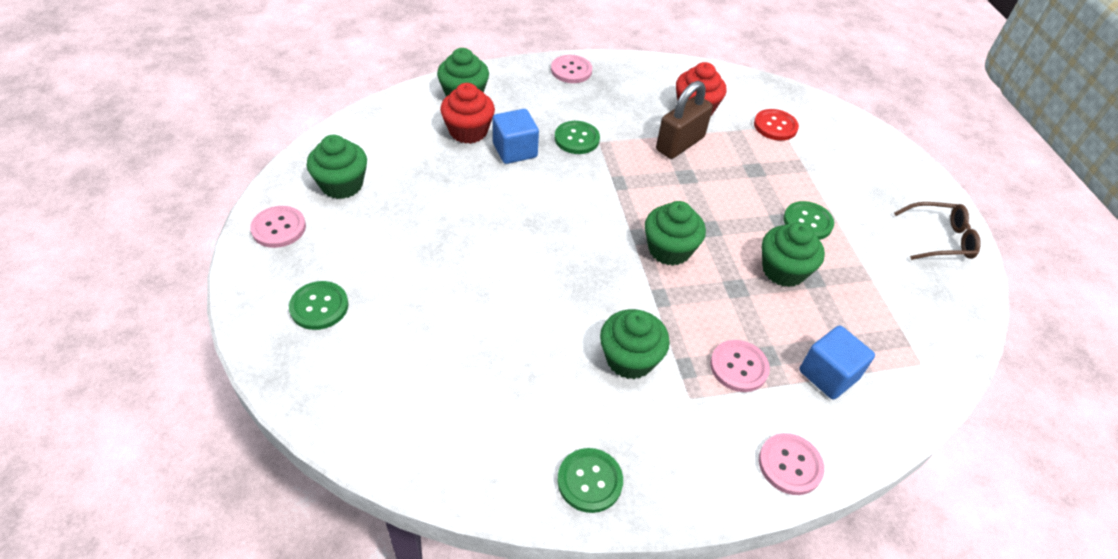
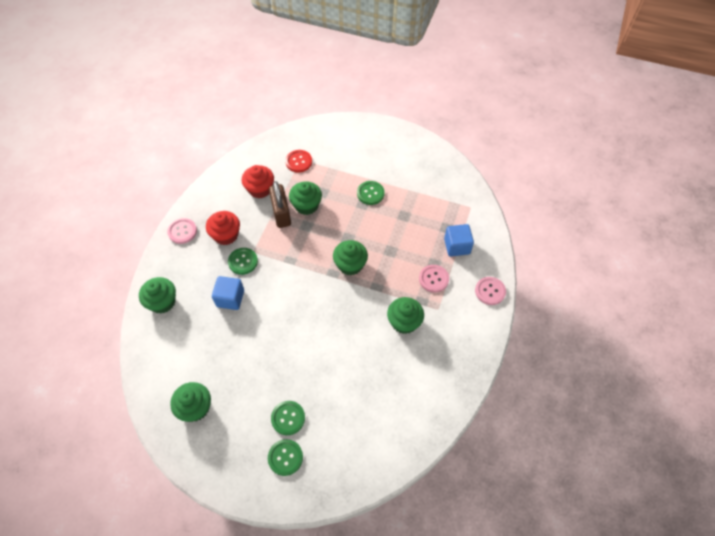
camera: 55 degrees left, 10 degrees up
pink button [250,206,306,248] -> none
red cupcake [440,83,495,144] -> red cupcake moved to [206,211,240,245]
green button [557,448,623,513] -> green button moved to [271,401,305,435]
green cupcake [762,222,825,287] -> green cupcake moved to [289,181,322,215]
brown glasses [894,202,981,260] -> none

